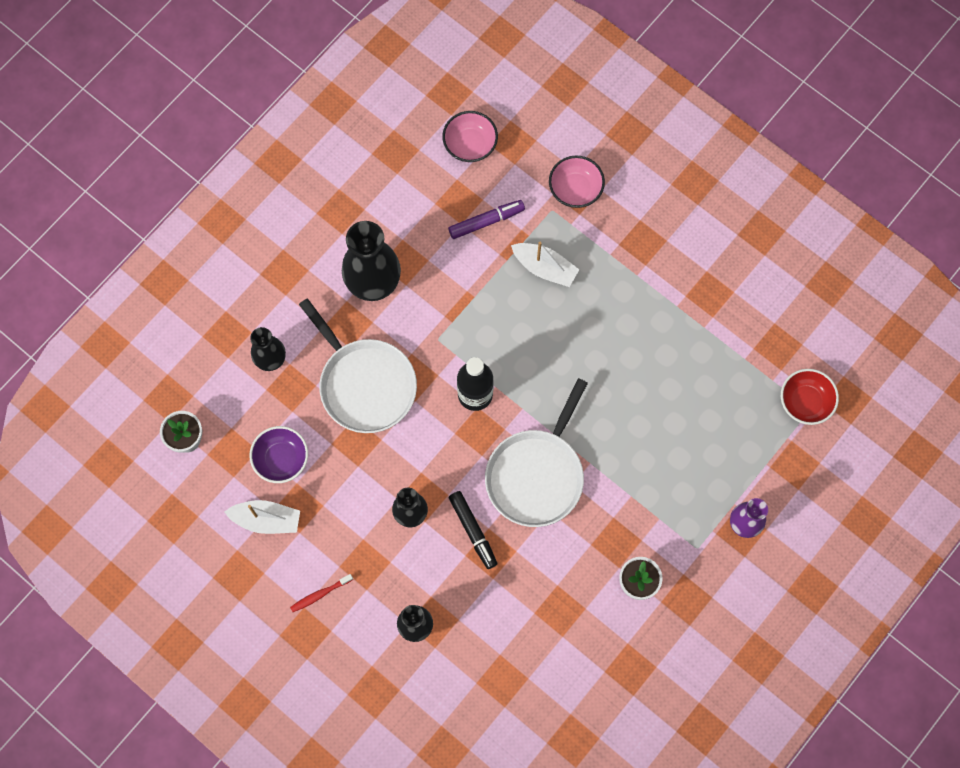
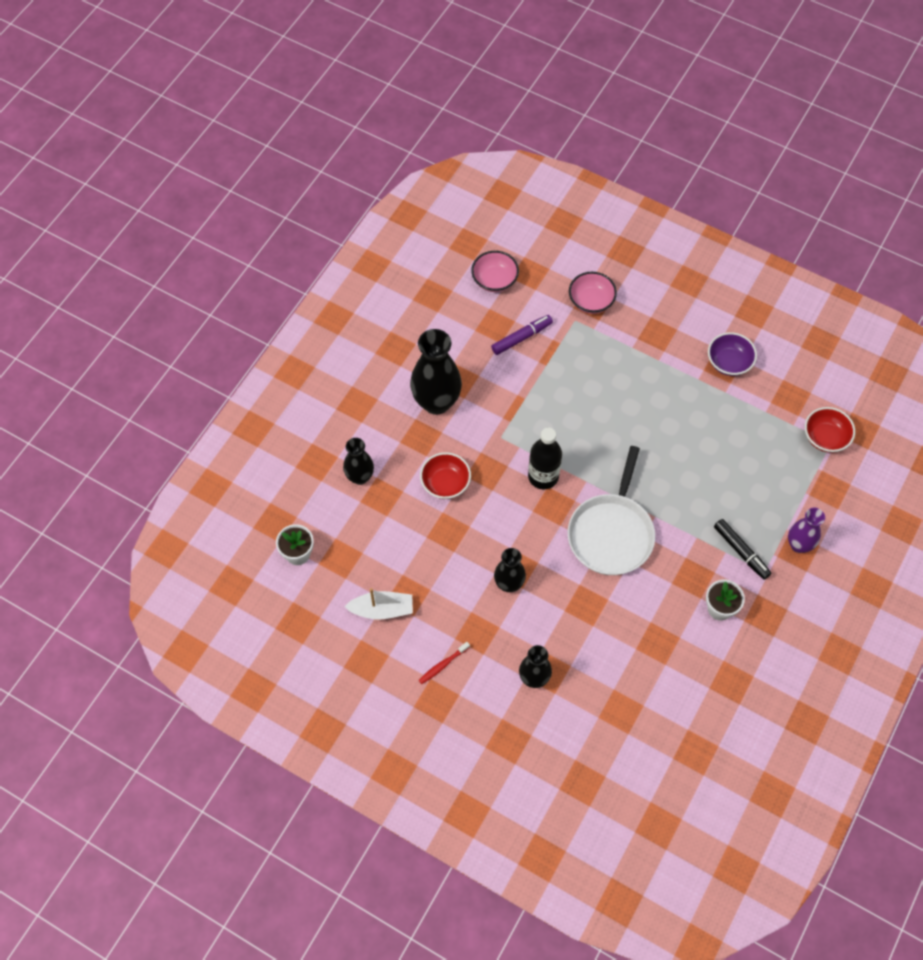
camera: 10 degrees left, 10 degrees down
purple bowl [250,426,308,483] -> purple bowl moved to [708,332,757,376]
white pan [299,298,417,433] -> red bowl [420,452,471,499]
black marker [449,491,497,569] -> black marker moved to [714,519,771,580]
white boat [511,242,579,287] -> none

